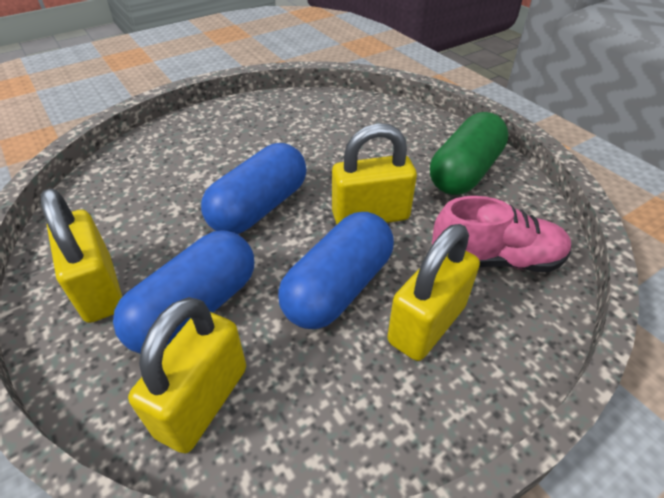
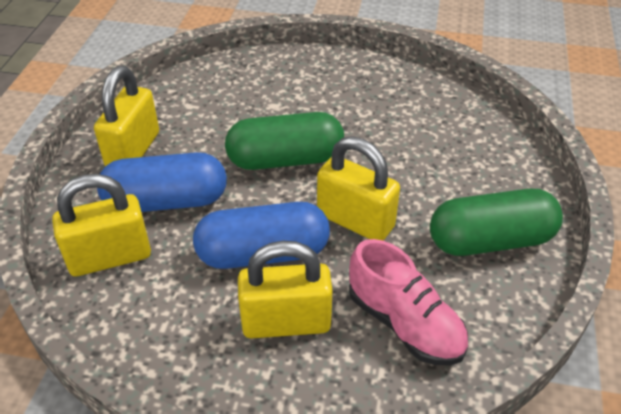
camera: 45 degrees right, 0 degrees up
blue capsule [201,143,307,234] -> green capsule [225,112,344,170]

